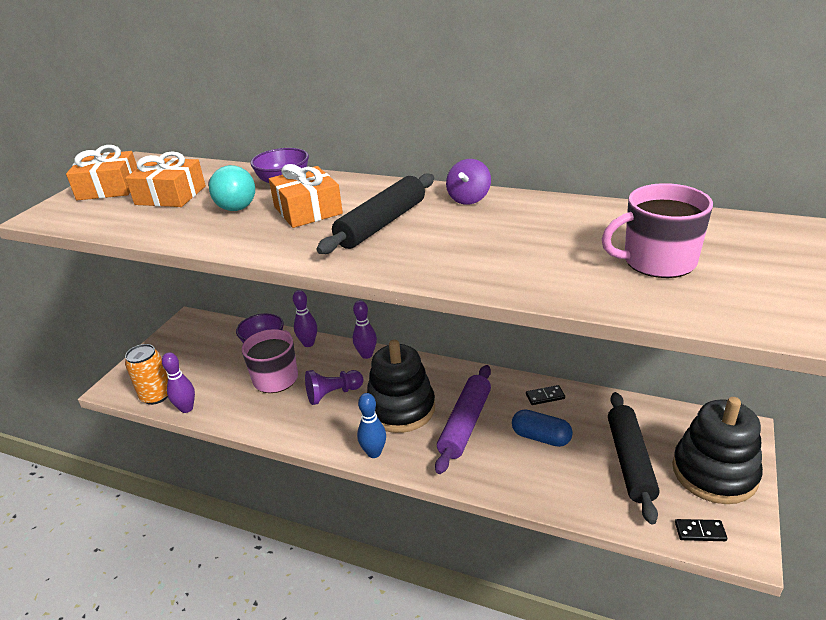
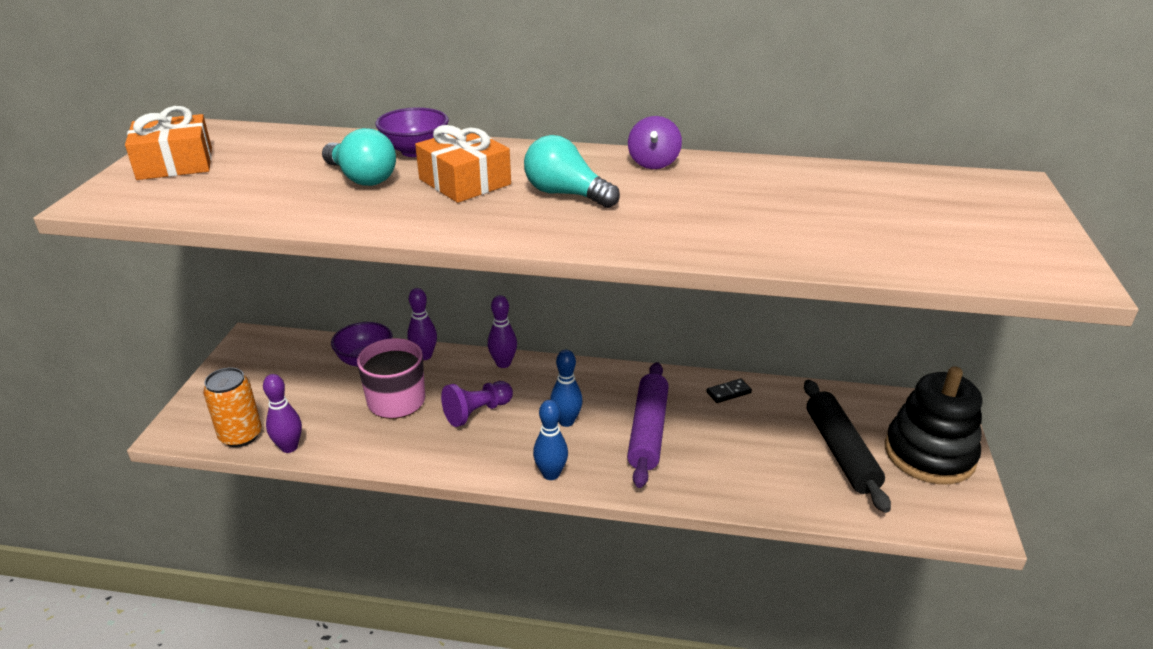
camera: 15 degrees left, 0 degrees up
orange gift [125,151,206,207] -> none
black rolling pin [317,174,434,254] -> turquoise light bulb [524,135,620,208]
black stacking toy [367,340,435,433] -> blue bowling pin [550,350,583,427]
blue capsule [512,409,573,447] -> none
pink mug [602,183,713,278] -> none
black domino [675,519,727,541] -> none

